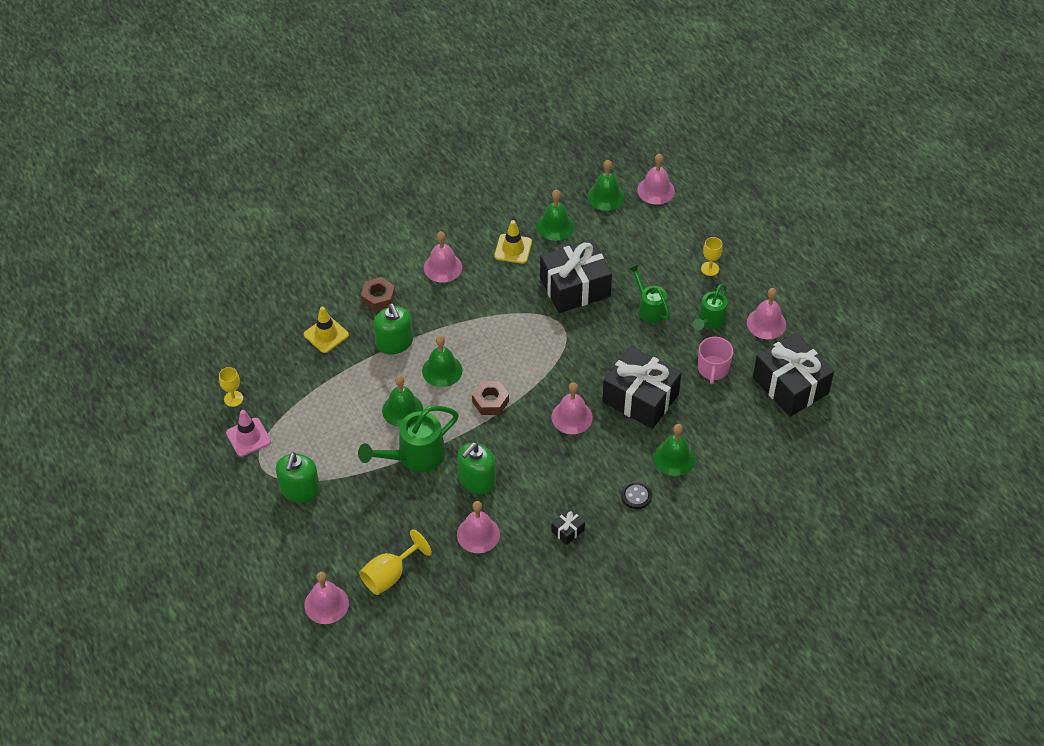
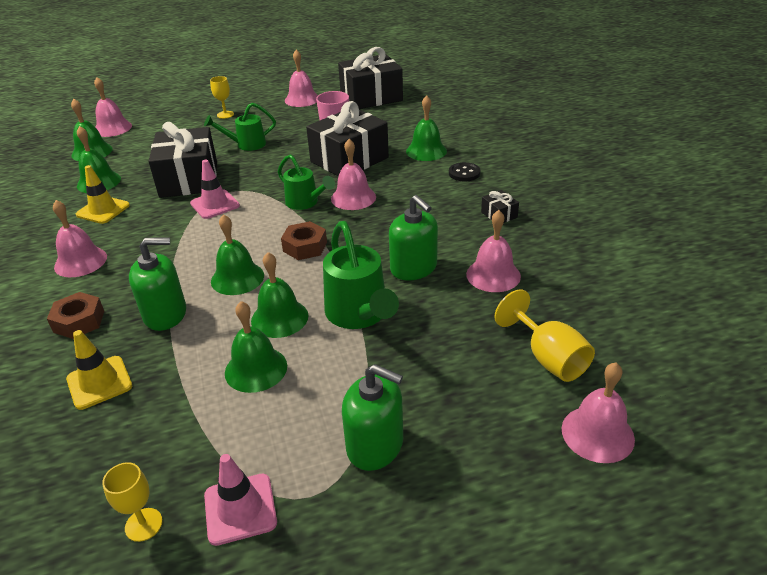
camera: 75 degrees left, 15 degrees down
green watering can [693,284,728,330] -> green watering can moved to [278,154,335,210]
none -> pink traffic cone [190,160,240,219]
none -> green bell [225,301,287,393]

